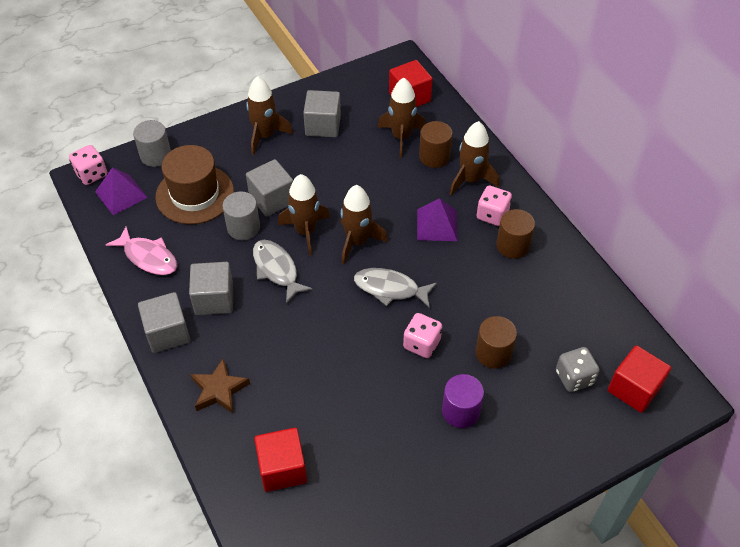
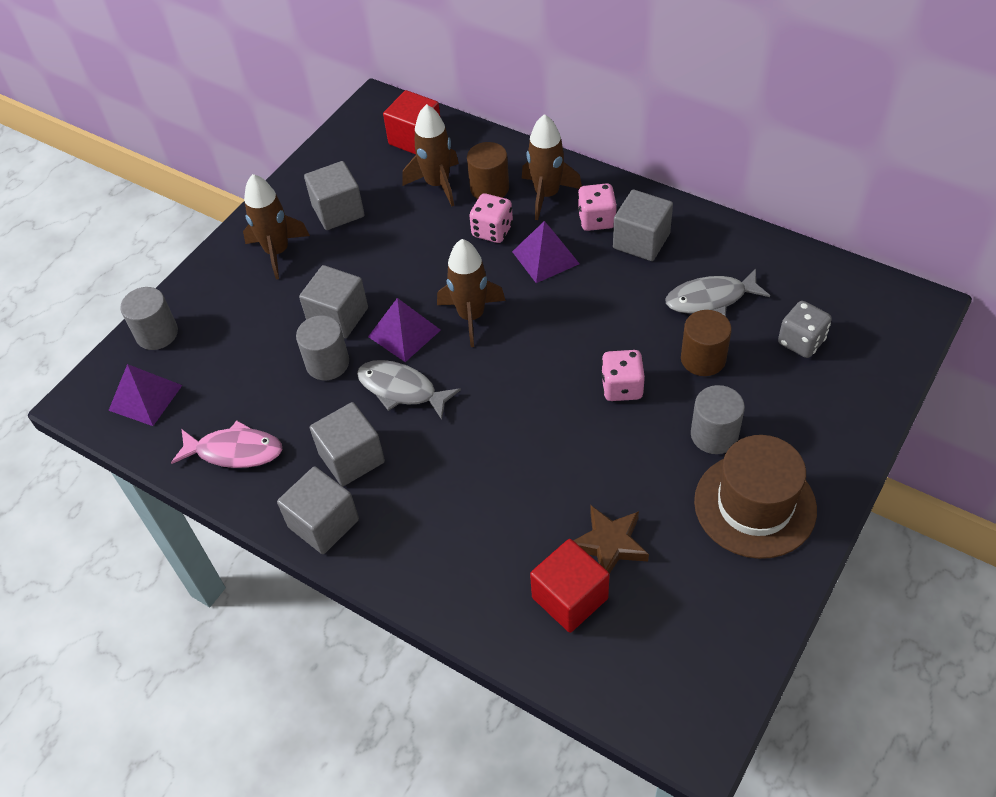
camera: 25 degrees left, 0 degrees up
pink dice [69,145,107,185] -> pink dice moved to [469,193,513,243]
brown hat [155,145,234,225] -> brown hat moved to [694,435,817,559]
brown star [191,358,250,414] -> brown star moved to [573,505,649,574]
brown rocket [278,174,330,256] -> purple pyramid [368,298,441,362]
grey fish [354,268,437,308] -> grey fish moved to [665,269,770,317]
purple cylinder [442,374,484,428] -> grey cylinder [691,385,745,454]
brown cylinder [496,209,535,259] -> grey cube [613,190,673,261]
red cube [608,345,671,413] -> none

